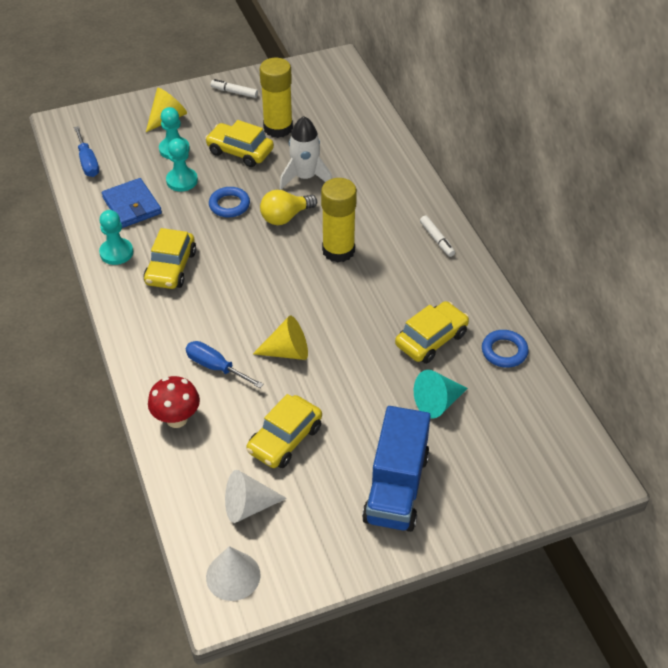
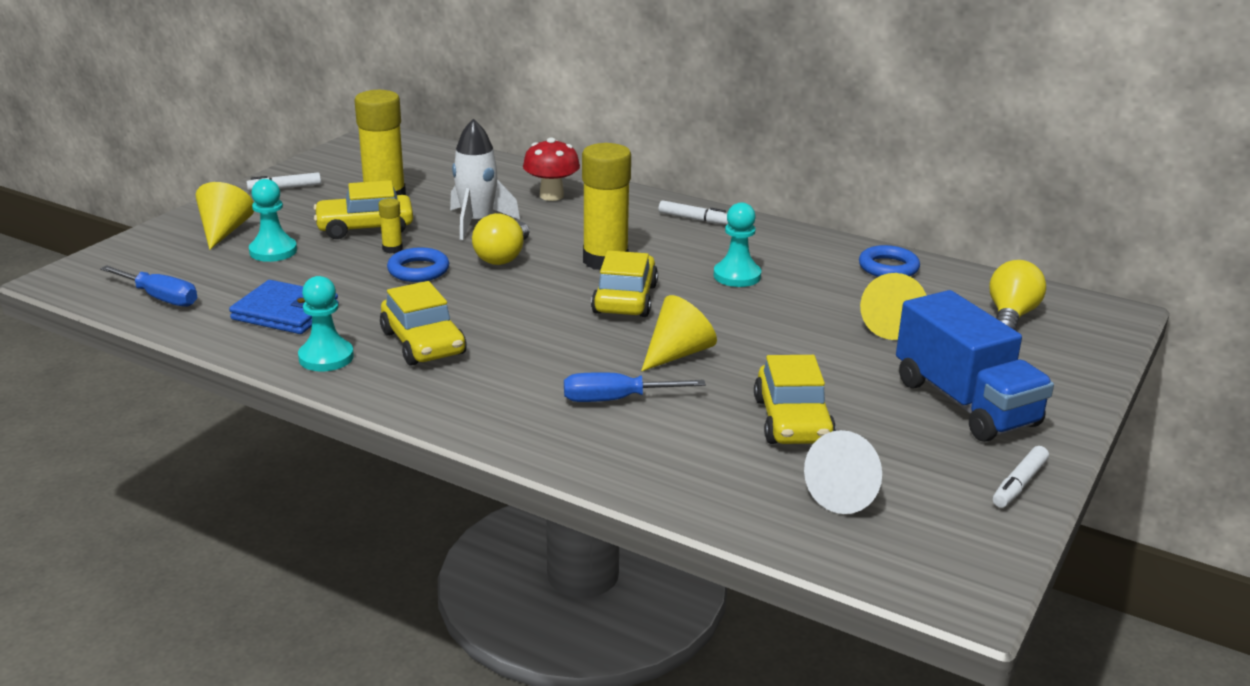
camera: 40 degrees left, 20 degrees down
red mushroom [148,376,200,428] -> red mushroom moved to [523,137,580,201]
turquoise pawn [166,138,198,192] -> turquoise pawn moved to [714,202,761,287]
white cone [206,546,261,601] -> none
yellow car [395,301,469,364] -> yellow car moved to [591,250,658,317]
turquoise cone [414,370,468,419] -> yellow cone [860,273,927,340]
none -> yellow glue stick [378,198,403,253]
none -> yellow light bulb [990,260,1046,331]
none -> white marker [993,446,1049,508]

